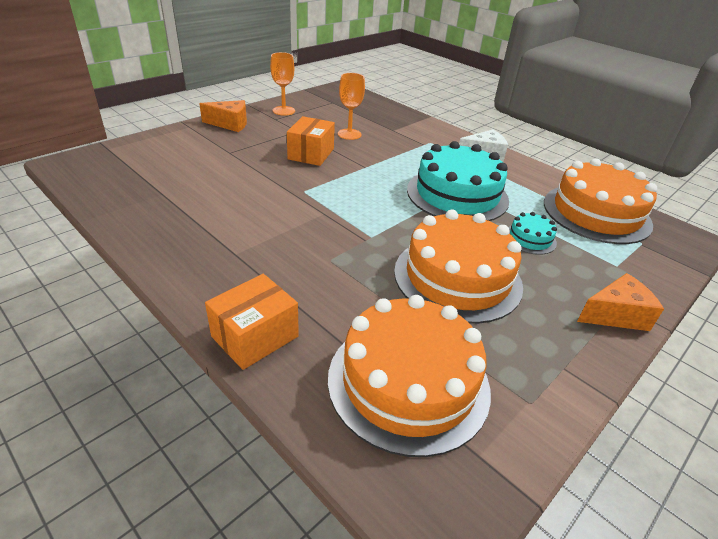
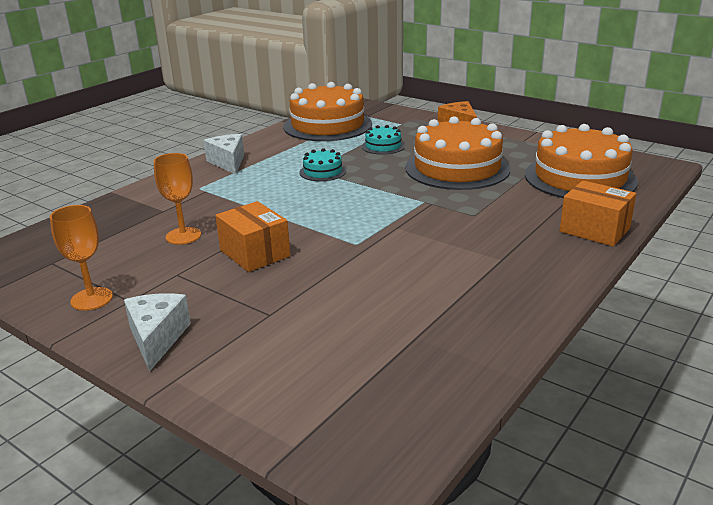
camera: 95 degrees left, 10 degrees down
orange cheese [199,100,247,132] -> white cheese [124,293,191,372]
orange box [287,116,335,166] -> orange box turned 45 degrees clockwise [215,201,290,272]
turquoise cake [407,141,509,221] -> turquoise cake [300,148,346,181], size x0.45

